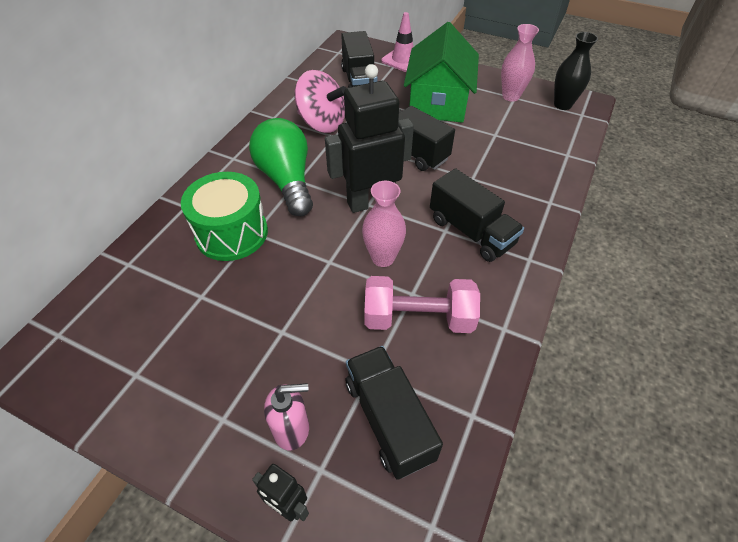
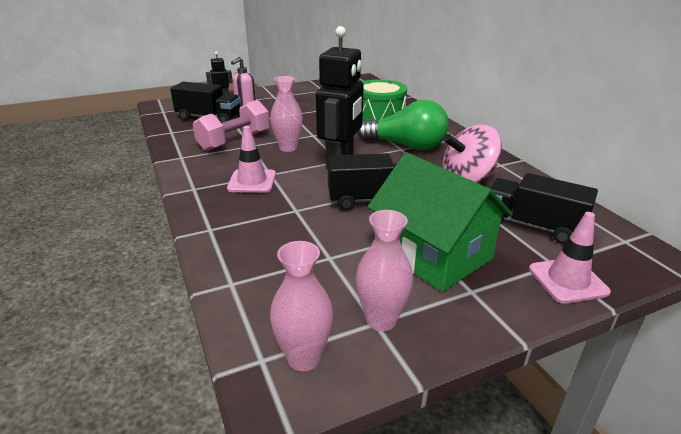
camera: 130 degrees right, 20 degrees down
black truck [430,168,524,262] -> pink traffic cone [227,126,276,193]
black vase [554,32,598,110] -> pink vase [270,241,333,371]

